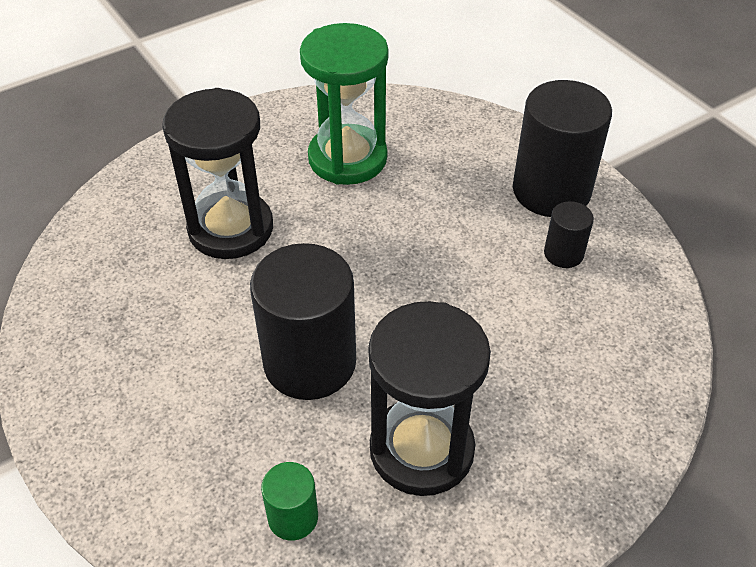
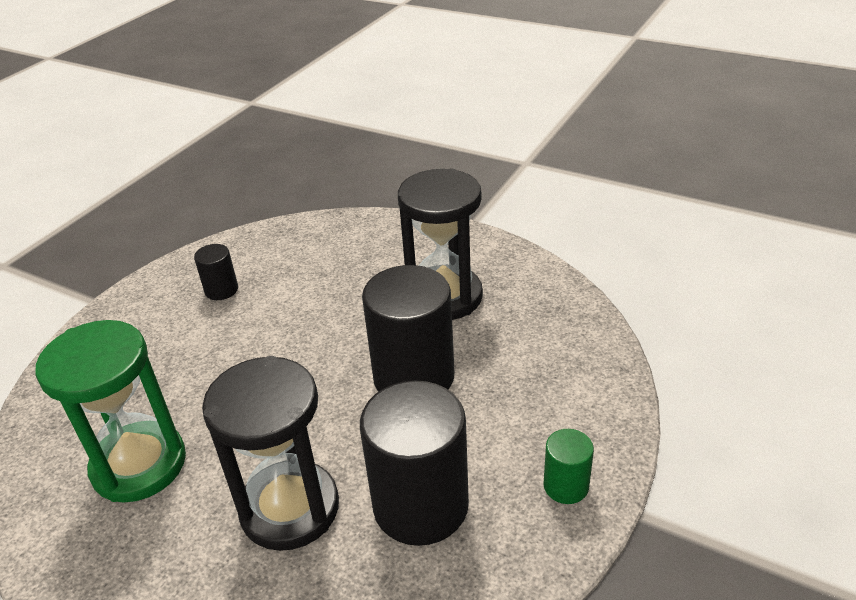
camera: 115 degrees left, 10 degrees down
green cylinder [261,462,318,541] -> green cylinder moved to [543,429,594,504]
black cylinder [513,80,612,217] -> black cylinder moved to [360,381,469,546]

